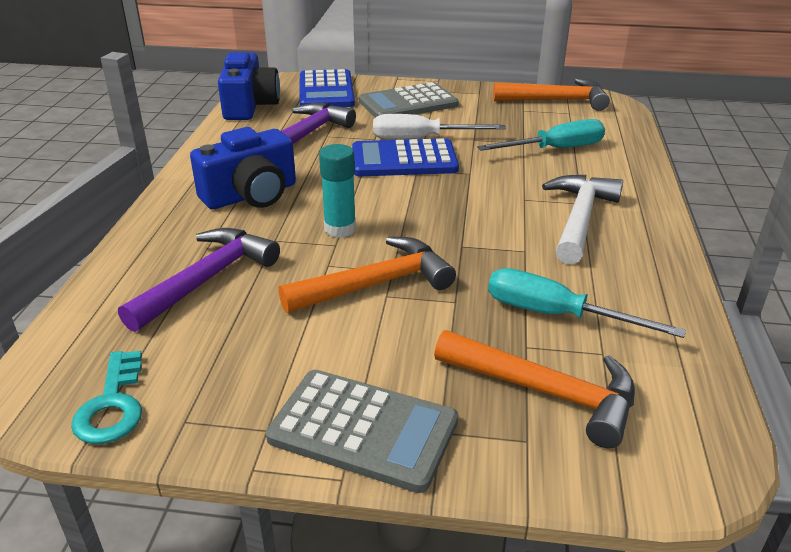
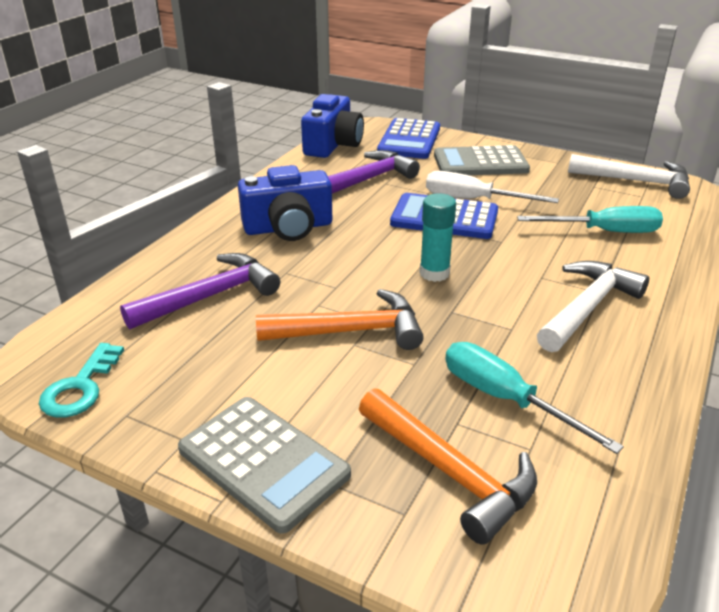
camera: 20 degrees right, 0 degrees up
turquoise glue stick [319,144,356,238] -> turquoise glue stick moved to [419,193,456,282]
orange hammer [493,78,610,111] -> white hammer [568,154,690,199]

